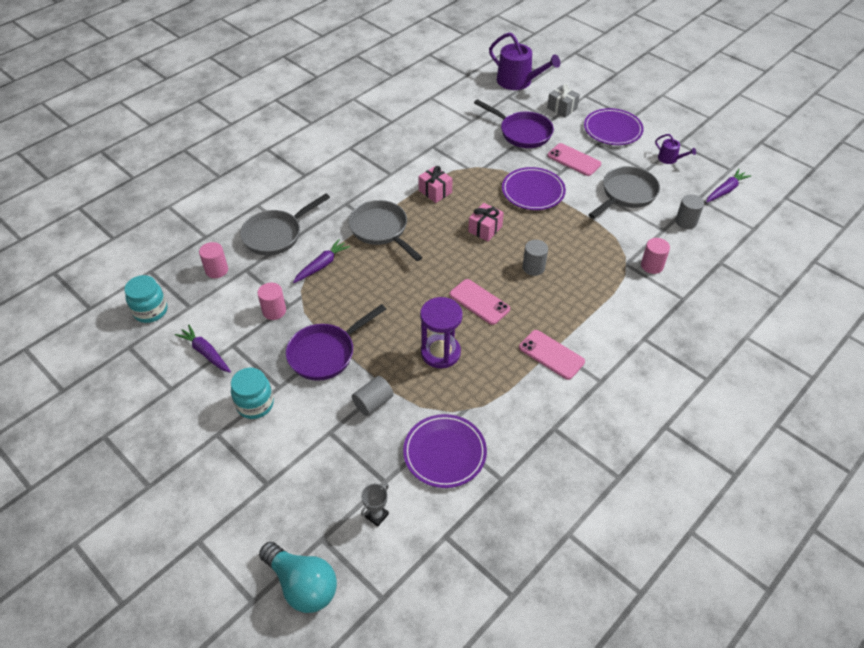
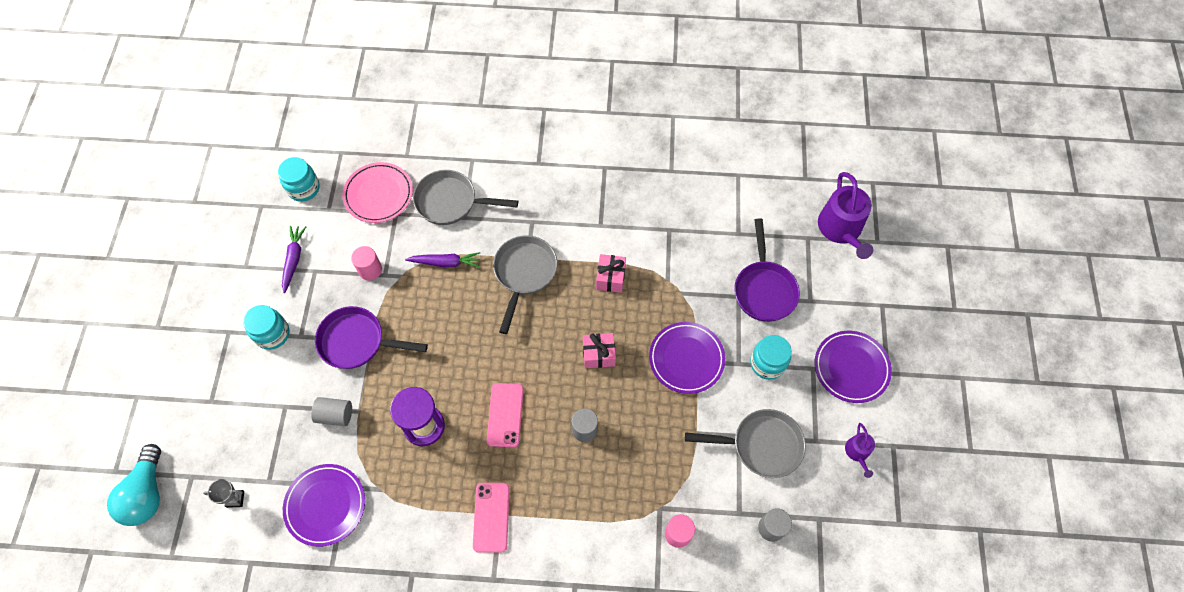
camera: 50 degrees right, 15 degrees up
pink cylinder [199,242,228,278] -> pink plate [342,162,413,223]
grey gift [547,84,580,118] -> none
pink phone [548,143,601,176] -> turquoise jar [750,335,792,380]
purple carrot [706,169,751,203] -> none

